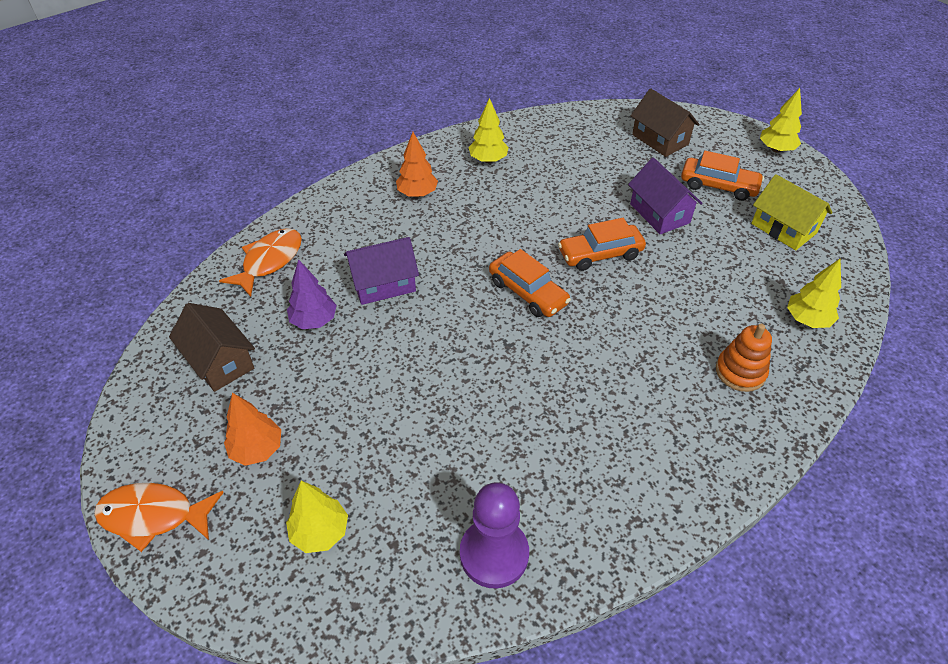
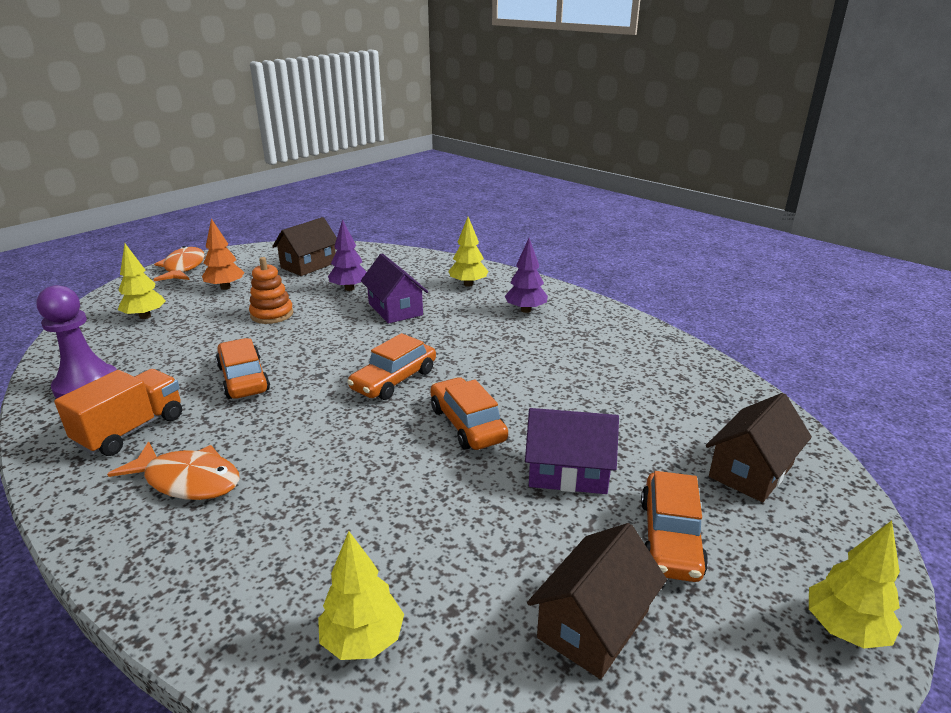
camera: 80 degrees right, 20 degrees down
orange fish [219,228,302,297] -> orange fish moved to [107,441,240,500]
orange tree [396,132,438,197] -> purple tree [505,238,548,313]
yellow tree [468,98,509,163] -> yellow tree moved to [448,217,488,287]
purple house [628,157,703,234] -> purple house turned 45 degrees clockwise [525,408,619,494]
orange stacking toy [716,324,772,392] -> orange stacking toy moved to [249,257,293,324]
yellow house [751,174,833,250] -> brown house [527,523,667,679]
none -> orange truck [54,369,182,456]
none -> orange car [216,338,270,399]

